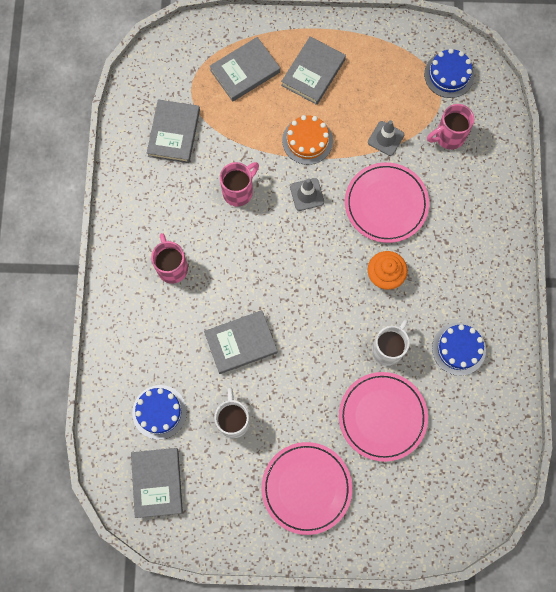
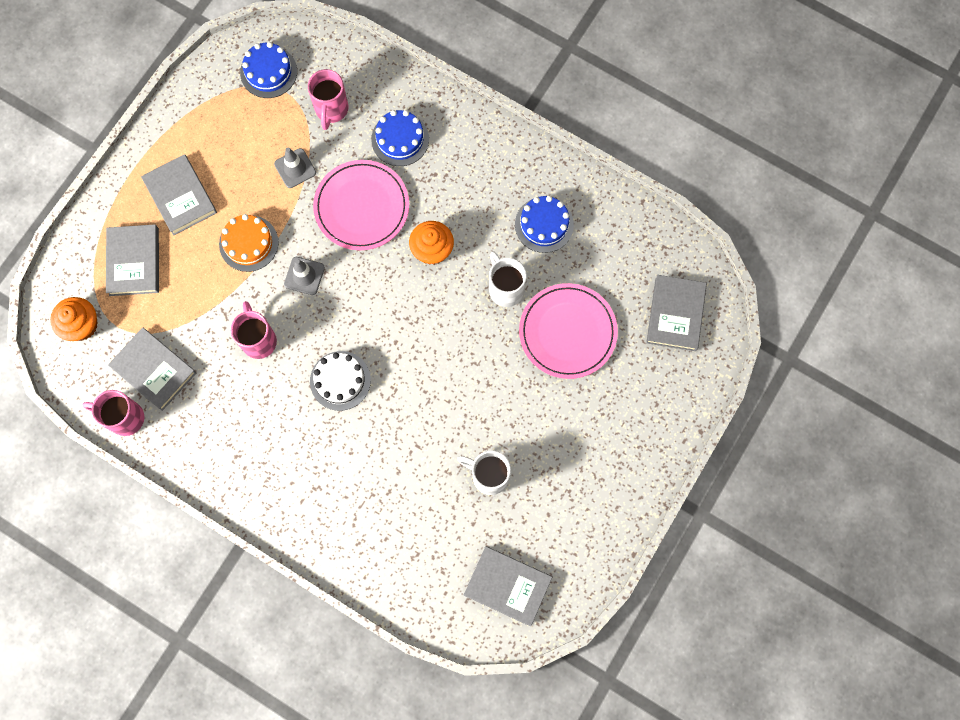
camera: 60 degrees left, 0 degrees up
blue cake [132,385,187,440] -> blue cake moved to [371,110,429,166]
pink mug [151,233,188,284] -> pink mug moved to [83,390,144,436]
grey book [204,310,277,374] -> grey book moved to [646,275,707,351]
pink plate [261,442,352,535] -> none
none -> orange cupcake [50,297,98,341]
none -> white cake [310,351,371,411]

